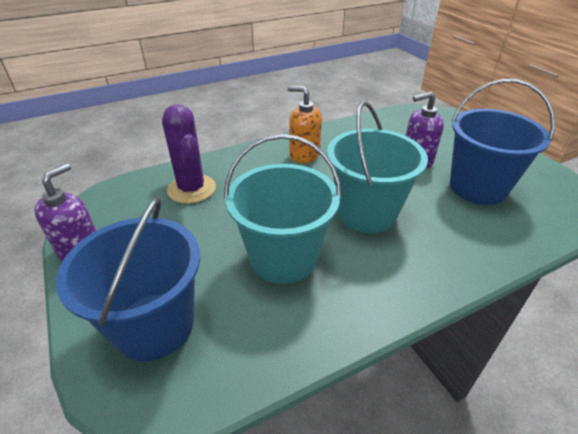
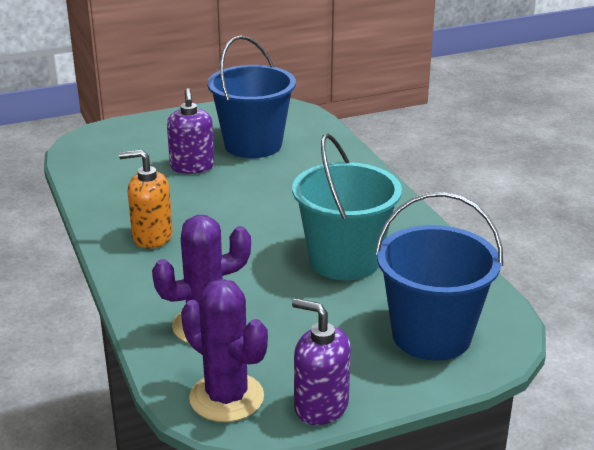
camera: 85 degrees left, 10 degrees down
orange soap dispenser [288,86,322,163] -> orange soap dispenser turned 60 degrees clockwise [119,150,173,249]
turquoise bucket [327,101,428,233] -> none
none -> purple cactus [181,279,268,422]

